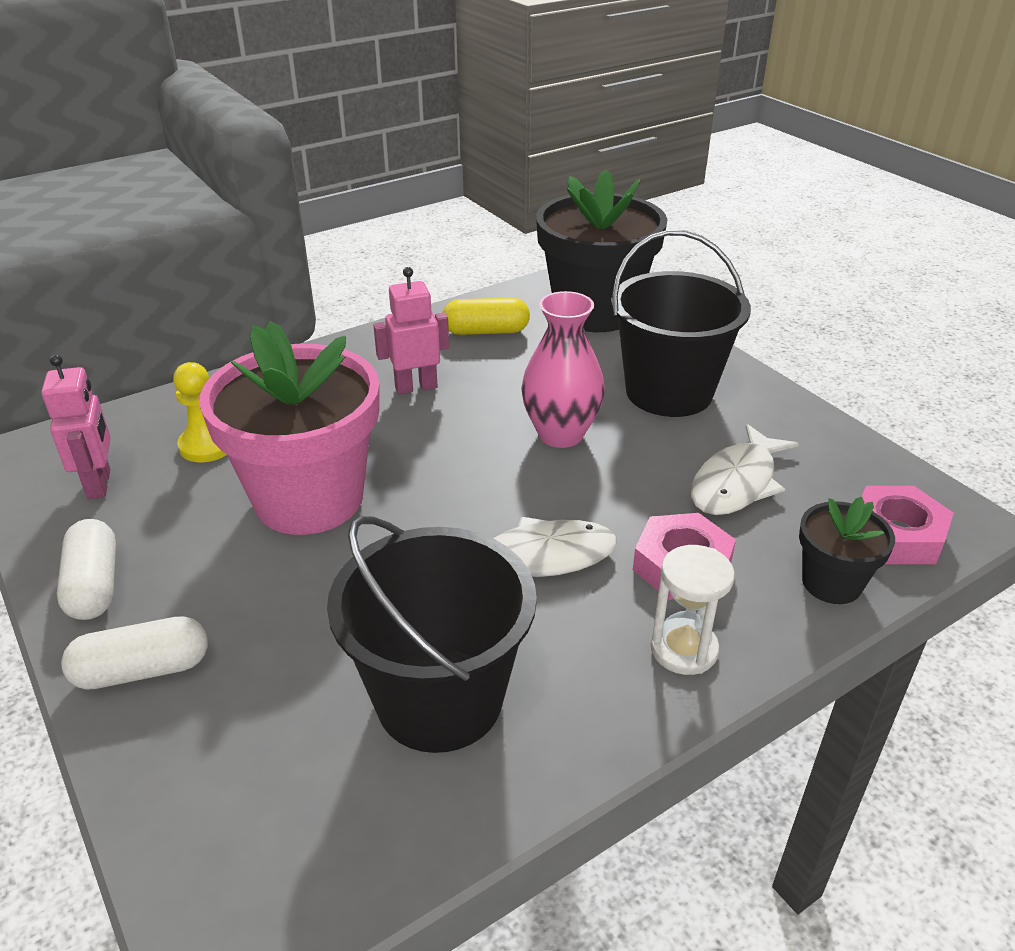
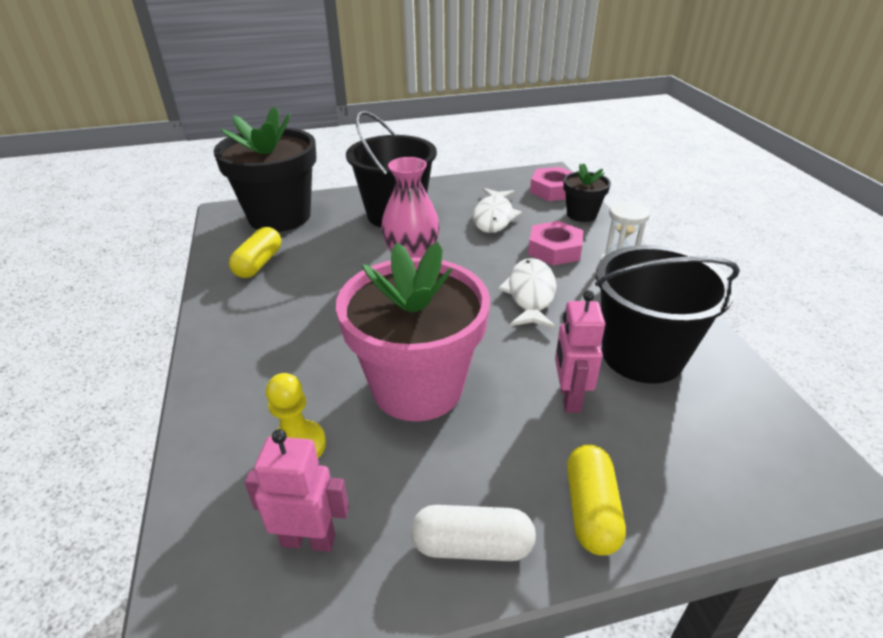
camera: 70 degrees left, 0 degrees up
white capsule [61,616,208,690] -> yellow capsule [567,444,626,556]
pink robot [373,267,449,394] -> pink robot moved to [555,290,605,413]
white fish [691,424,799,515] -> white fish turned 45 degrees clockwise [473,188,522,233]

